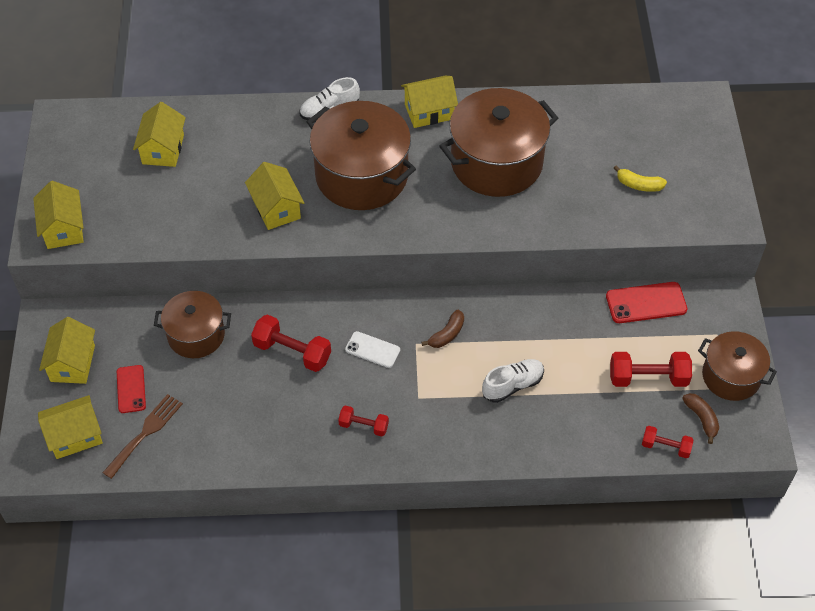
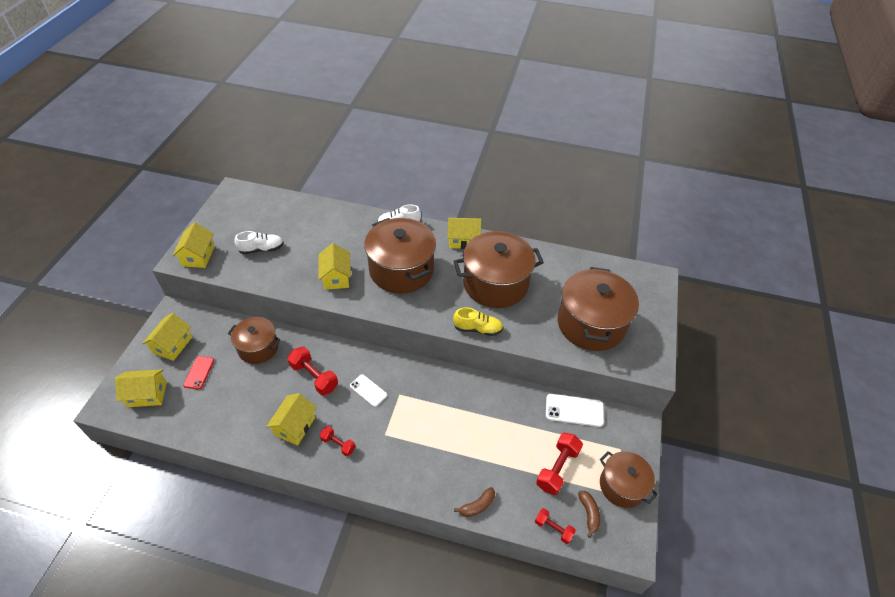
camera: 15 degrees right, 5 degrees down
brown fork [103,394,183,479] -> none
yellow house [133,102,186,167] -> yellow house moved to [266,393,317,445]
brown banana [421,310,464,348] -> brown banana moved to [454,487,495,517]
white shoe [482,359,544,403] -> white shoe moved to [234,231,284,254]
red phone [606,282,687,323] -> white phone [546,394,604,427]
red dumbbell [610,352,692,387] -> red dumbbell turned 75 degrees counterclockwise [536,432,583,495]
yellow banana [614,165,667,192] -> brown pot [557,267,639,351]
none -> yellow shoe [453,307,503,336]

